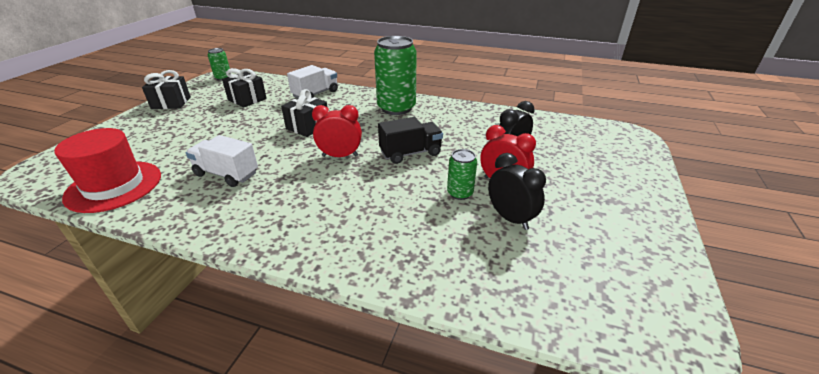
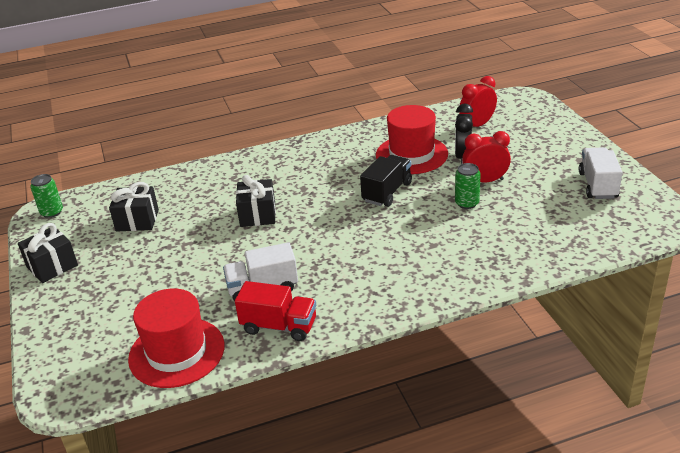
camera: 35 degrees left, 0 degrees up
white truck [287,65,338,98] -> white truck moved to [579,147,622,199]
red clock [312,105,362,157] -> red clock moved to [459,76,497,127]
green can [374,36,417,115] -> none
black clock [488,153,546,230] -> none
none -> red truck [235,281,316,341]
none -> red hat [376,105,448,174]

